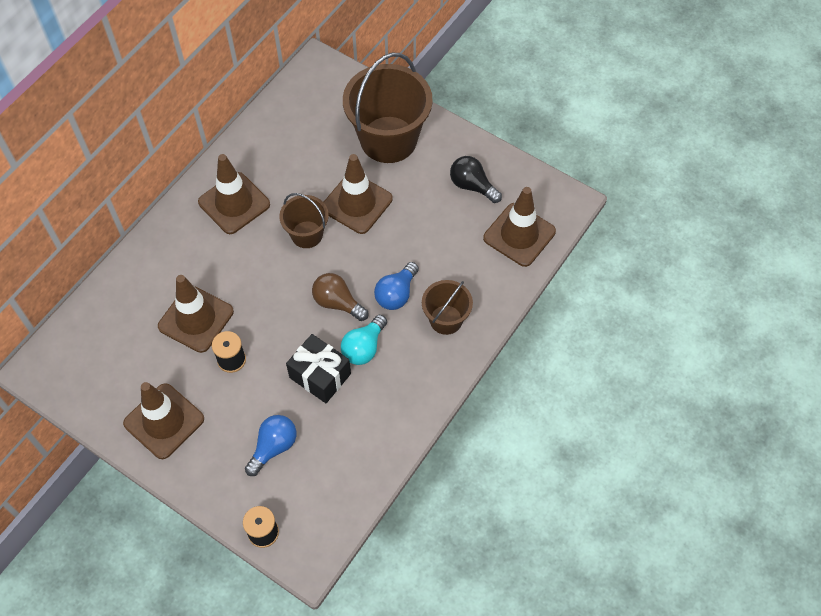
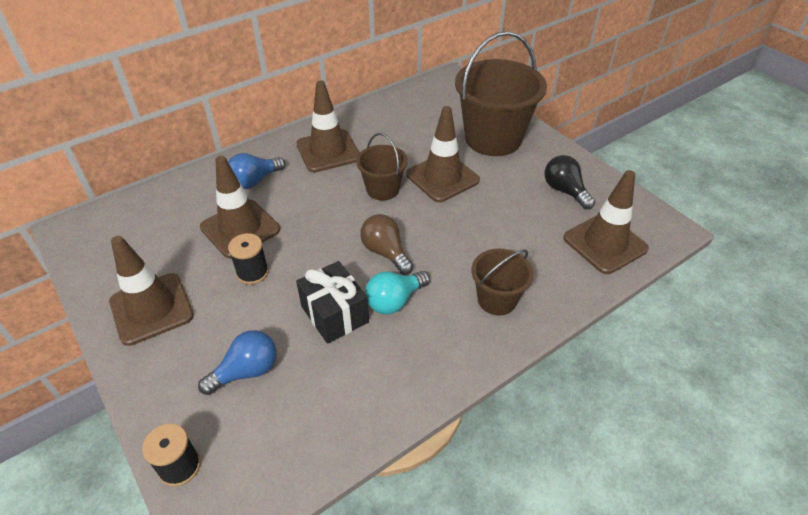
camera: 20 degrees right, 15 degrees down
blue light bulb [374,262,419,310] -> blue light bulb moved to [228,153,286,189]

